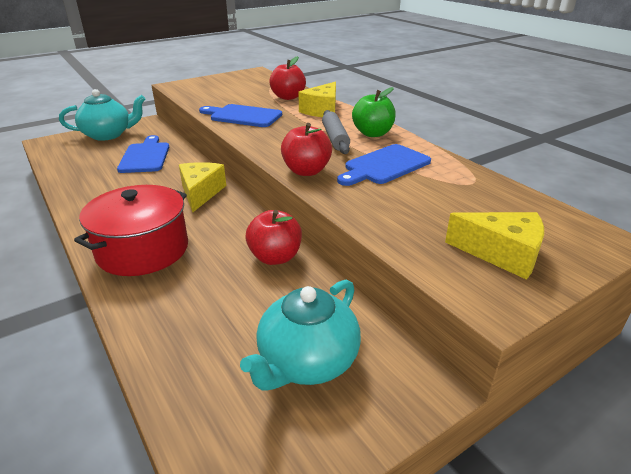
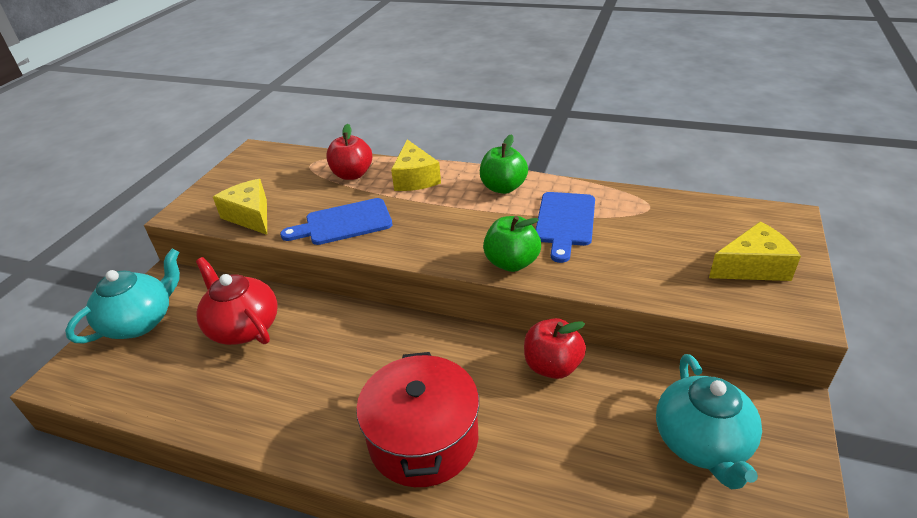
camera: 35 degrees left, 5 degrees up
blue cutting board [117,135,169,173] -> red teapot [196,257,278,345]
yellow cheese [179,162,226,212] -> yellow cheese moved to [213,179,267,235]
red apple [281,123,332,176] -> green apple [483,216,541,272]
grey rolling pin [322,110,350,154] -> none

